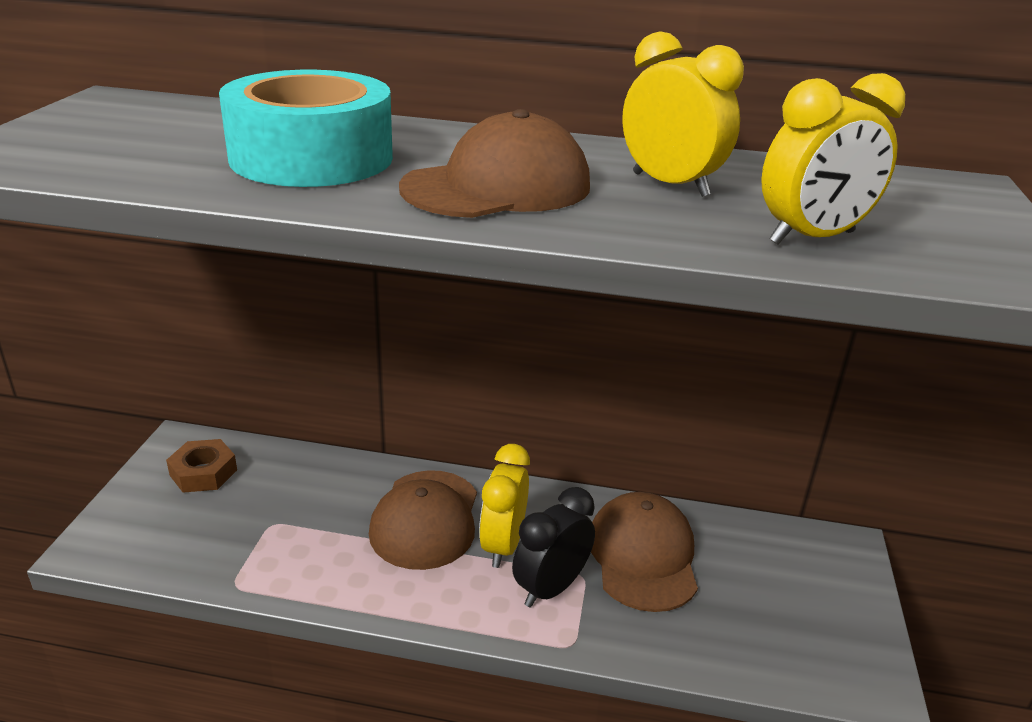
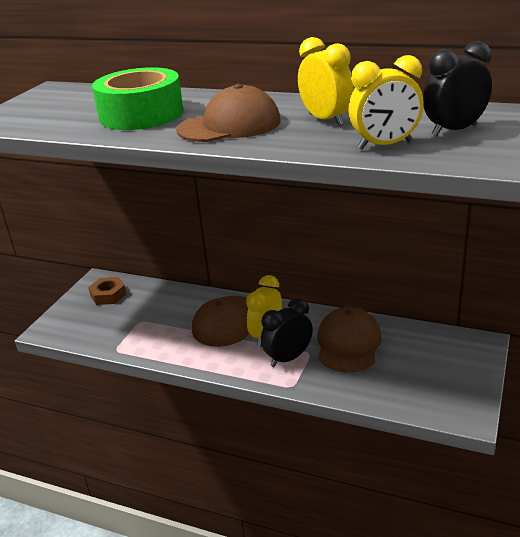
camera: 15 degrees right, 0 degrees up
turquoise tape [219,70,393,187] -> green tape [92,67,184,130]
none -> black clock [423,41,492,137]

